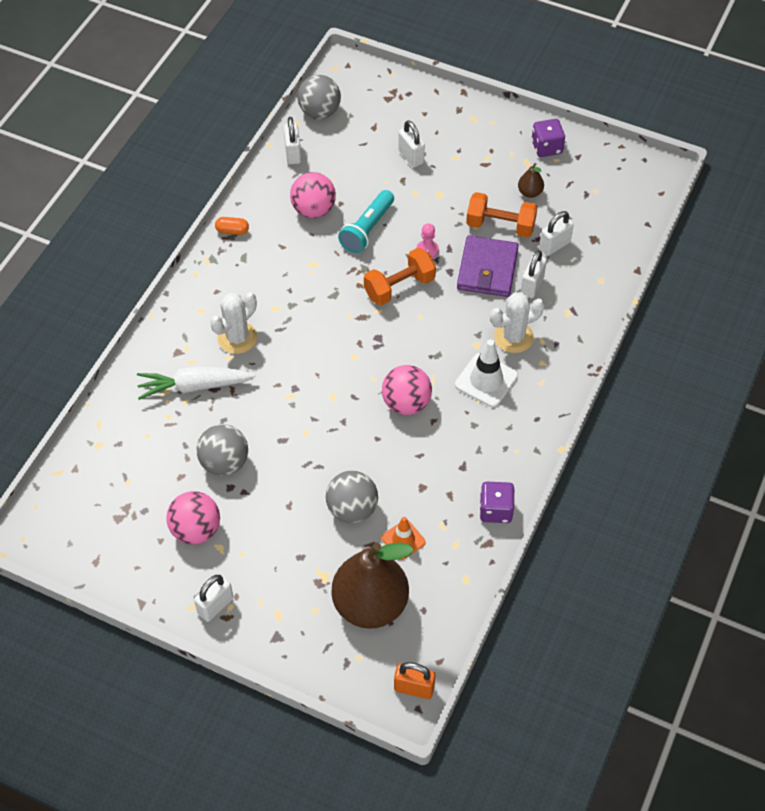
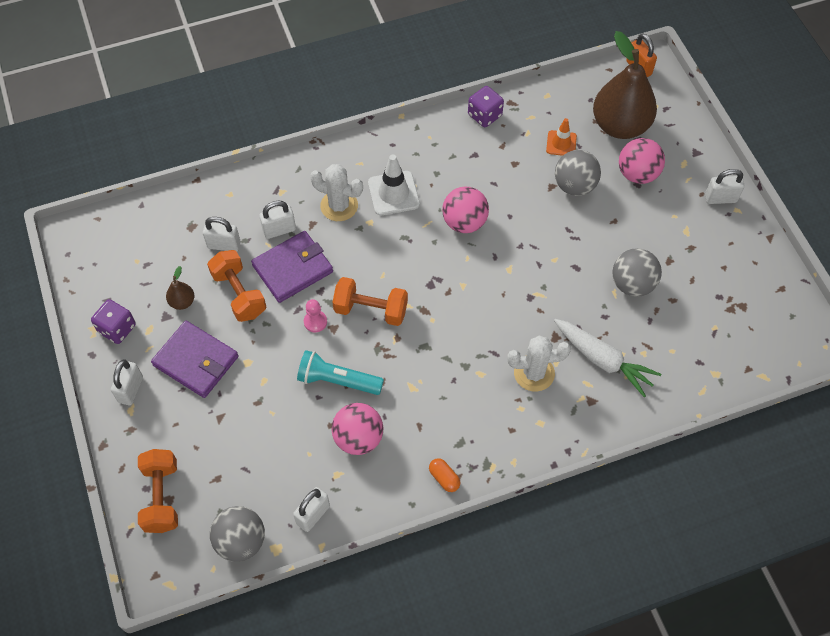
camera: 135 degrees left, 5 degrees up
pink ball [166,491,220,544] -> pink ball moved to [619,138,665,184]
turquoise flashlight [338,190,394,253] -> turquoise flashlight turned 150 degrees counterclockwise [297,350,384,395]
white padlock [398,120,425,167] -> white padlock moved to [111,359,143,405]
none -> orange dumbbell [138,449,178,533]
none -> purple wallet [151,321,238,398]

